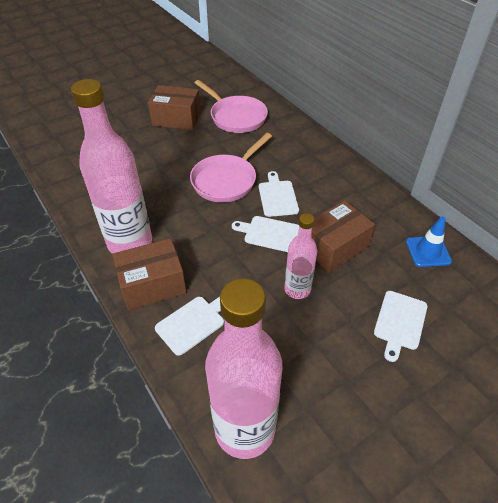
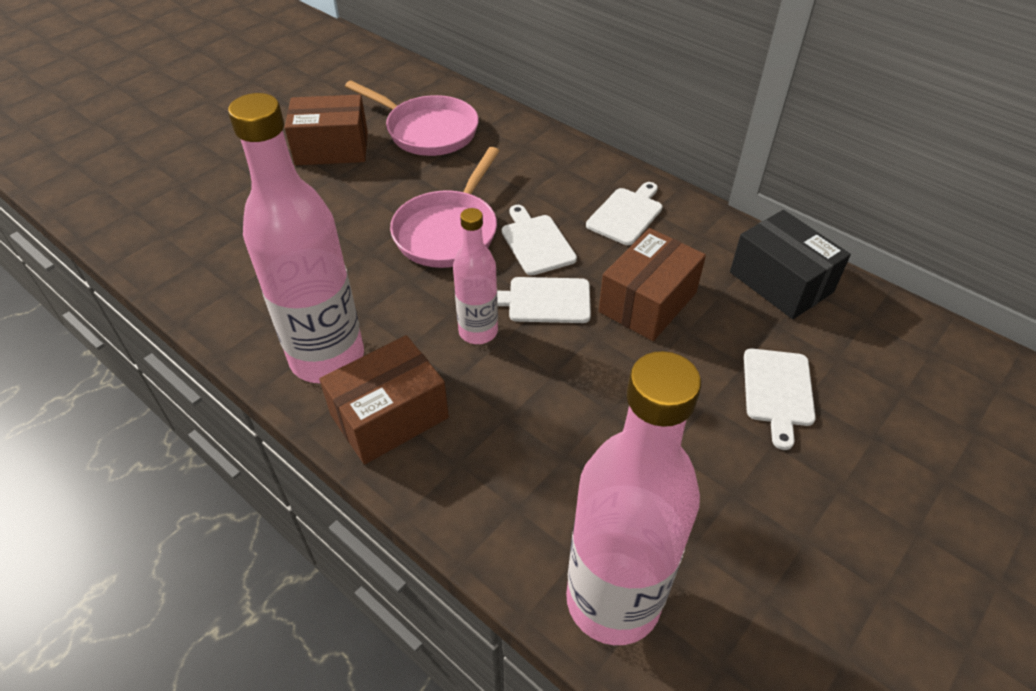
camera: 15 degrees left, 0 degrees up
white cutting board [155,297,224,356] -> white cutting board moved to [586,182,662,245]
pink bottle [284,213,317,299] -> pink bottle moved to [453,208,498,344]
blue traffic cone [406,216,452,267] -> black box [730,210,851,319]

